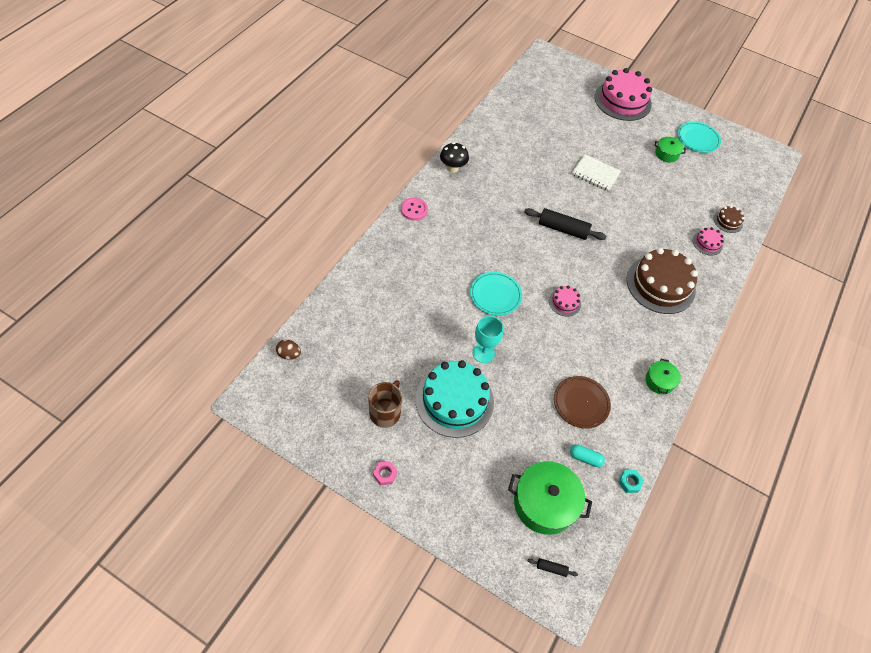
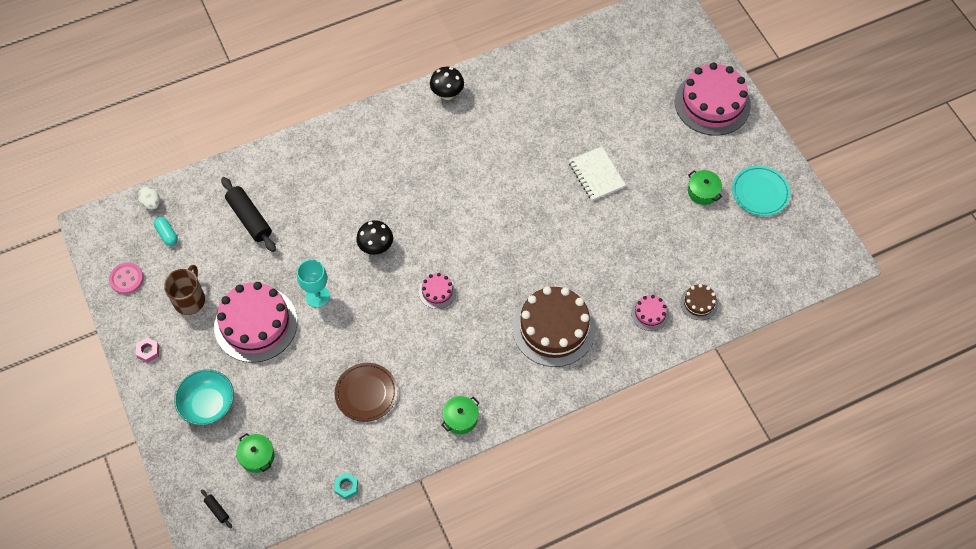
camera: 40 degrees right, 5 degrees up
brown egg [276,340,301,360] -> white egg [138,187,160,209]
brown mug [368,380,402,428] -> brown mug turned 45 degrees counterclockwise [164,265,205,315]
pink button [401,198,428,221] -> pink button moved to [109,263,144,294]
turquoise cake [415,360,494,438] -> pink cake [214,282,298,363]
turquoise plate [470,272,522,316] -> black mushroom [356,220,393,255]
green pot [508,461,592,535] -> green pot [236,433,274,473], size x0.53
black rolling pin [524,208,607,240] -> black rolling pin moved to [221,177,276,252]
turquoise capsule [570,444,605,467] -> turquoise capsule moved to [154,217,178,246]
none -> turquoise bowl [174,369,234,425]

